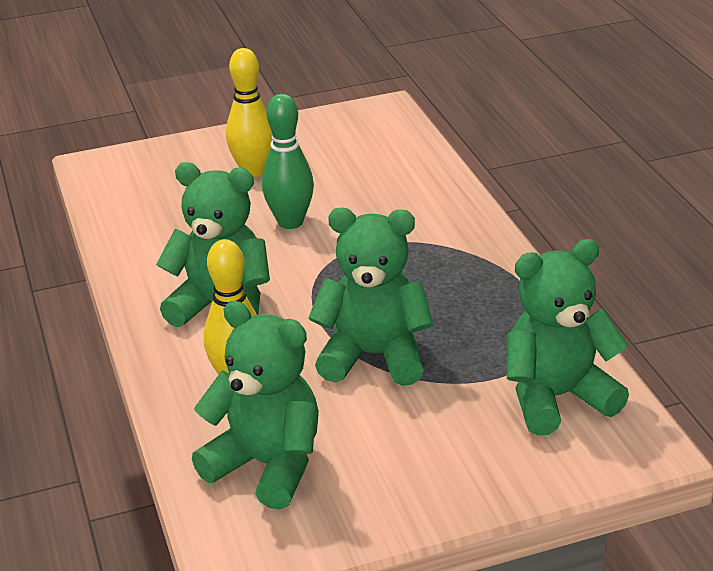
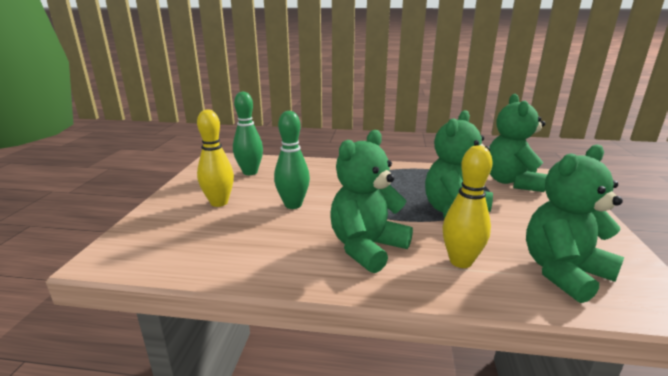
camera: 65 degrees left, 10 degrees down
none -> green bowling pin [233,91,263,175]

